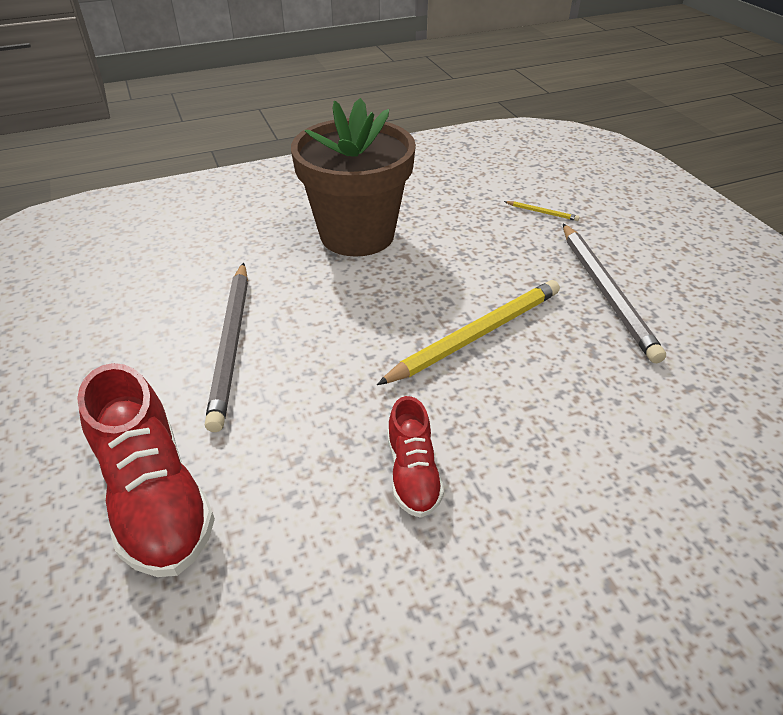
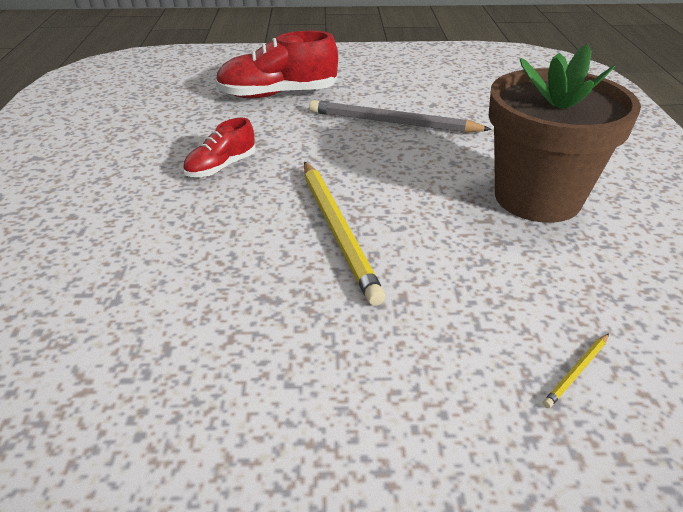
camera: 110 degrees right, 5 degrees down
red shoe [387,396,444,518] -> red shoe turned 60 degrees counterclockwise [183,118,256,177]
grey pencil [563,224,666,363] -> none

